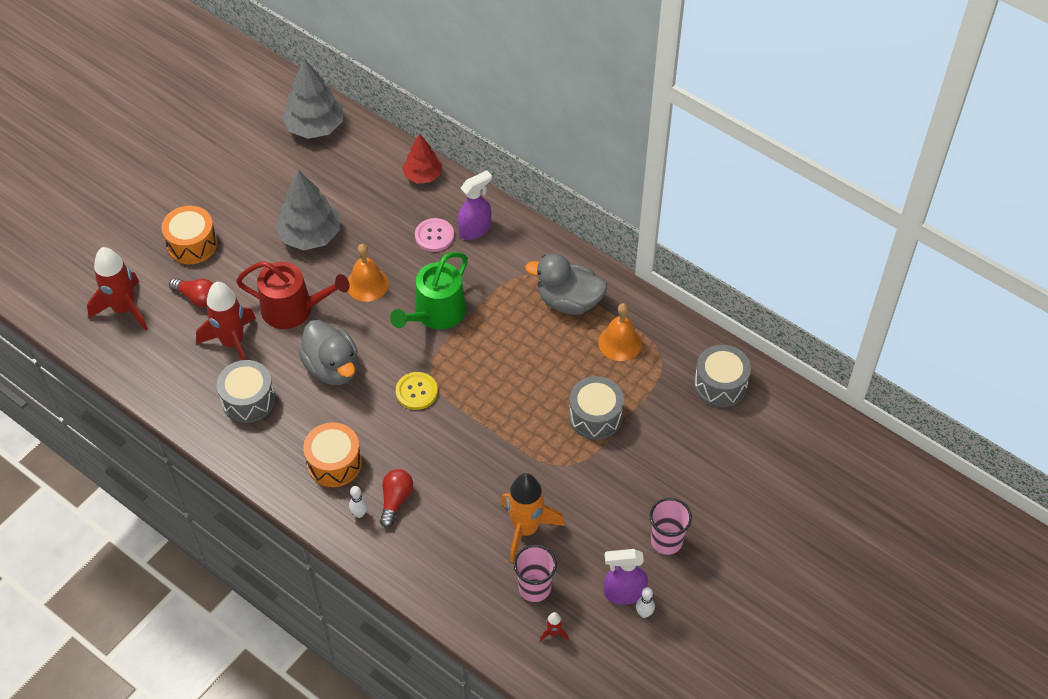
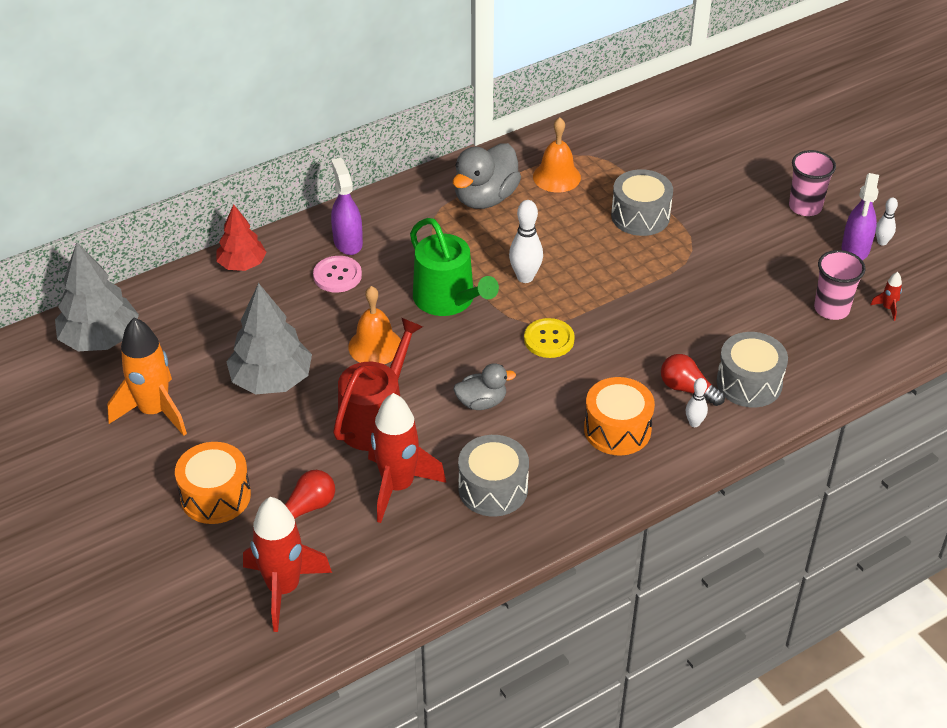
camera: 70 degrees left, 10 degrees down
grey duck [298,320,358,385] -> grey duck [454,363,516,410], size x0.59
orange rocket [500,473,565,563] -> orange rocket moved to [107,318,187,436]
grey drum [694,345,751,407] -> grey drum moved to [717,332,788,407]
none -> white bowling pin [509,200,543,283]

